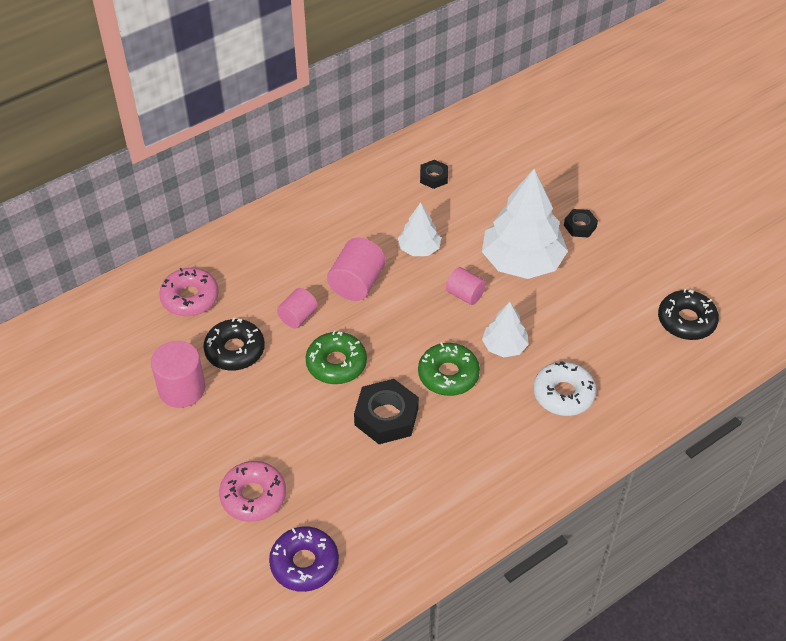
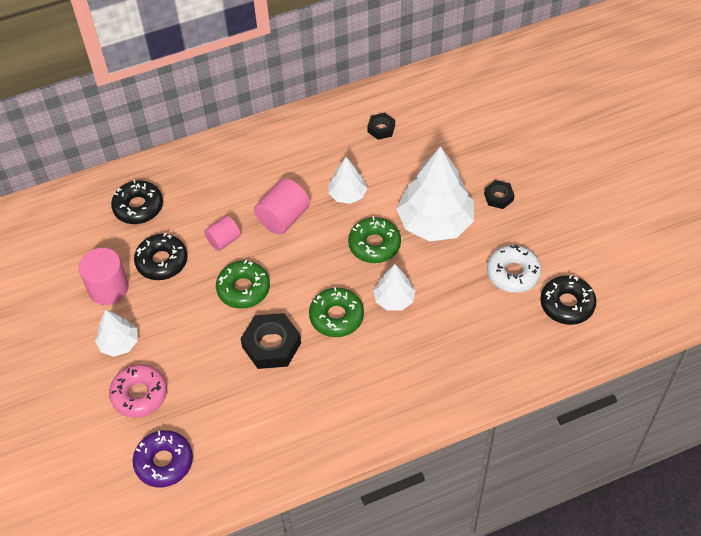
camera: 15 degrees right, 5 degrees up
pink donut [159,268,219,316] -> black donut [111,180,163,224]
pink cylinder [446,267,486,305] -> green donut [348,216,401,263]
white donut [533,361,596,416] -> white donut moved to [487,245,541,293]
none -> white tree [95,310,138,357]

